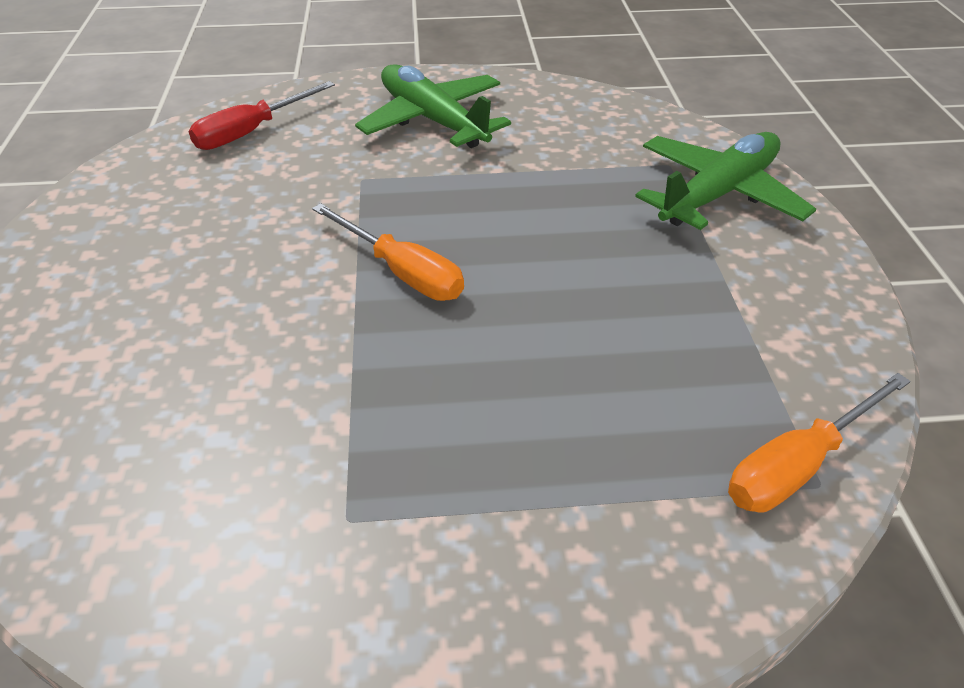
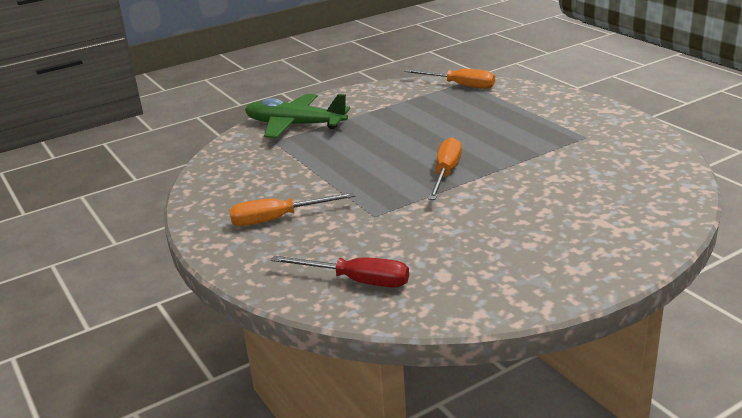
camera: 115 degrees left, 15 degrees down
green plane [355,64,511,148] -> orange screwdriver [229,192,356,226]

